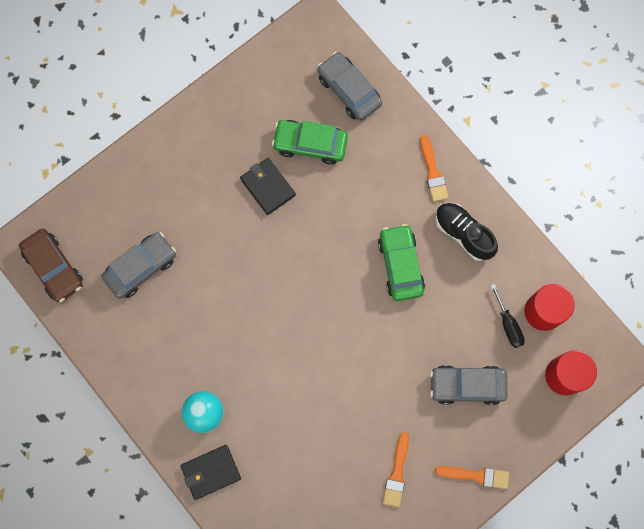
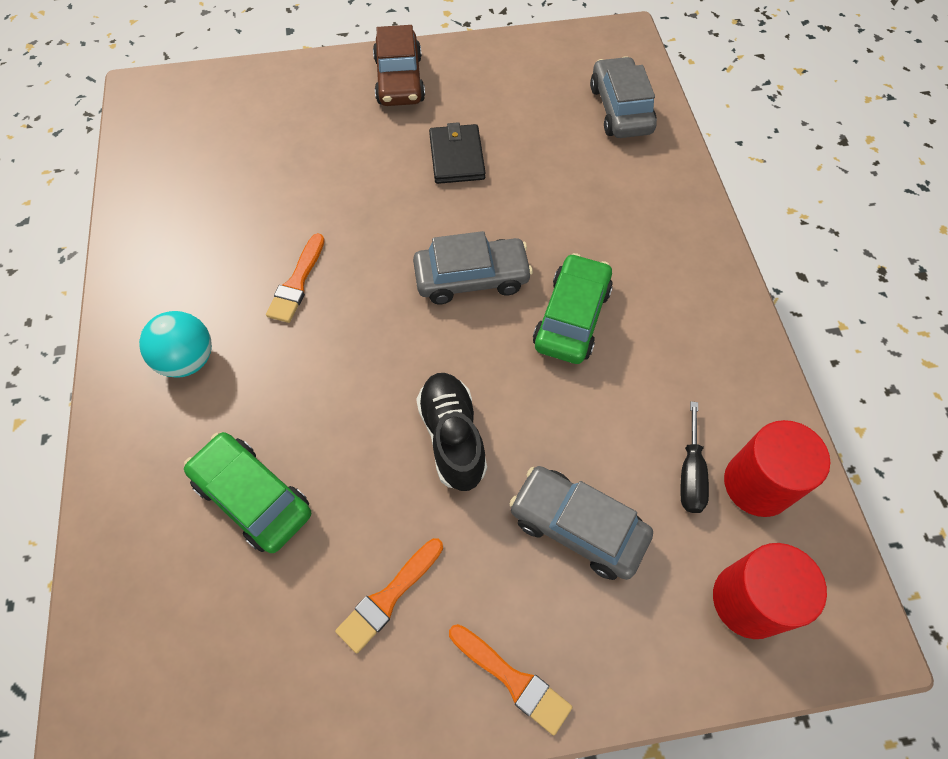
camera: 30 degrees right, 15 degrees down
brown car [19,229,83,302] -> brown car moved to [373,25,425,106]
grey car [101,232,176,299] -> grey car moved to [413,231,533,304]
black wallet [181,445,241,500] -> none
green car [272,120,348,165] -> green car moved to [184,432,311,553]
orange brush [420,135,449,202] -> orange brush moved to [266,233,325,323]
black shoe [435,203,498,261] -> black shoe moved to [416,373,487,491]

